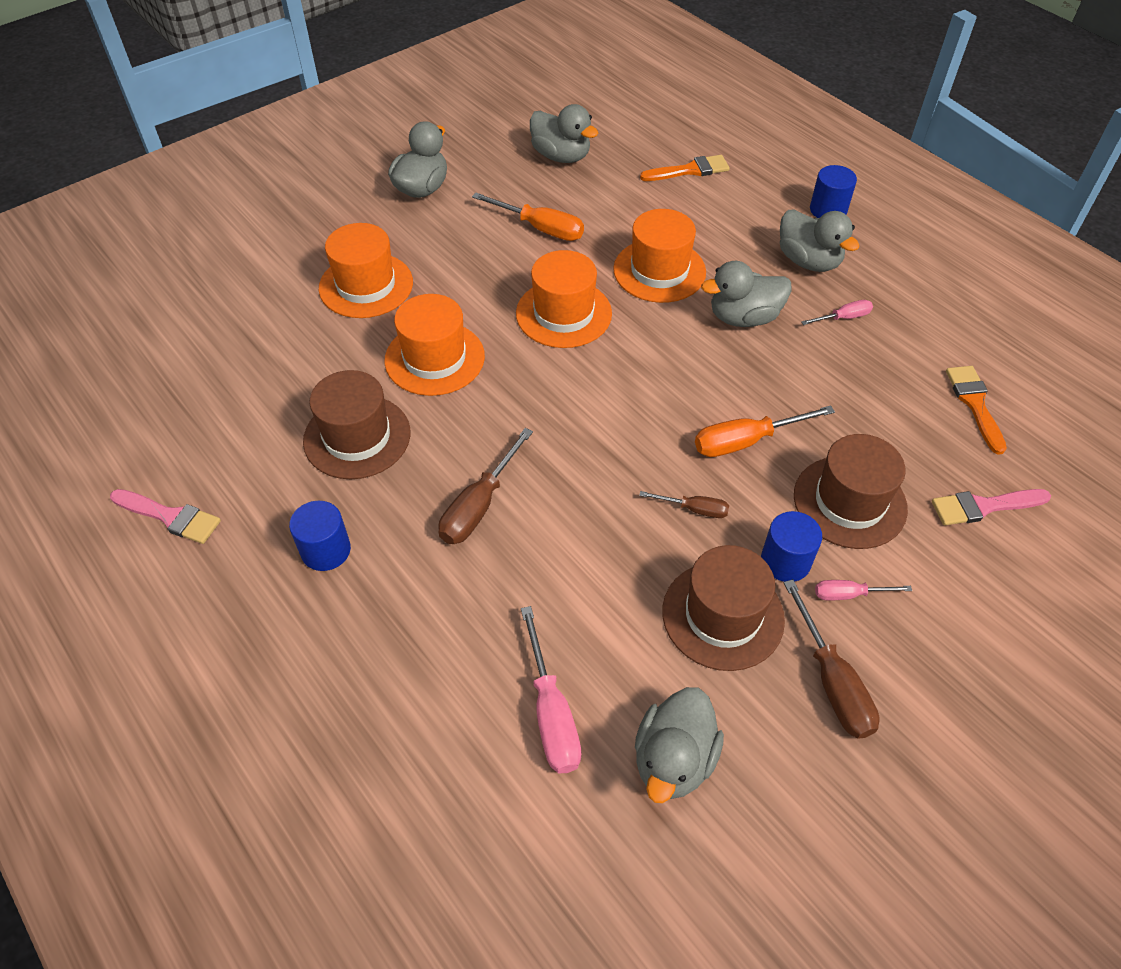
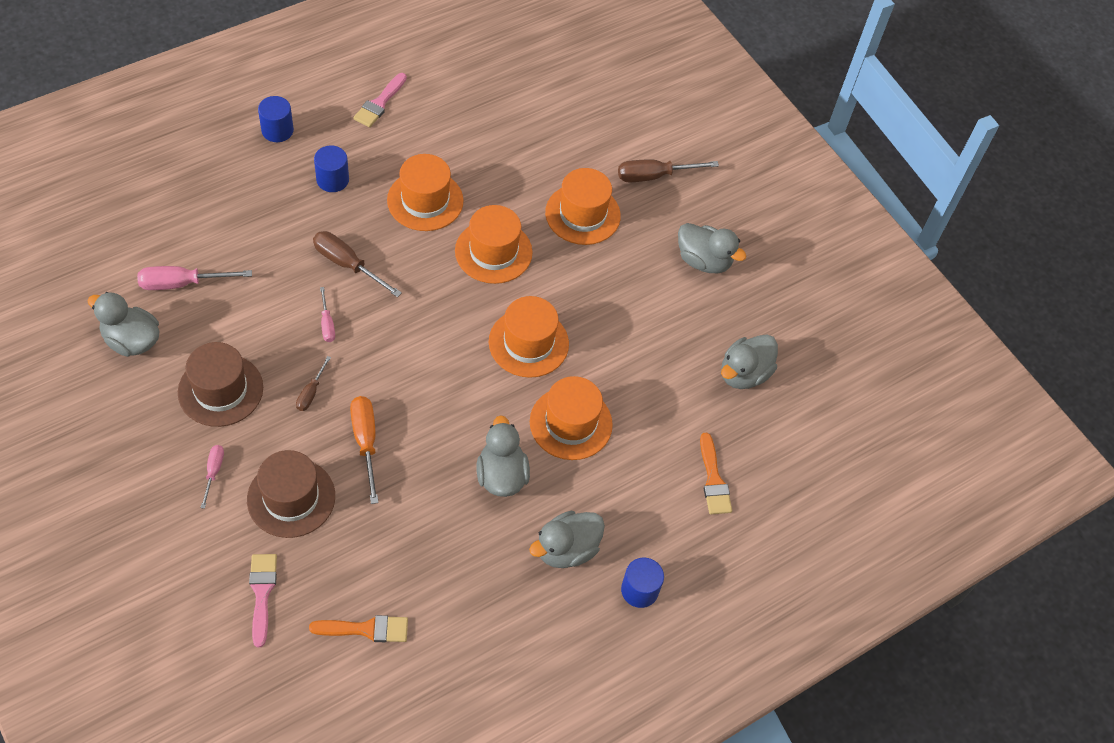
camera: 90 degrees right, 5 degrees up
brown hat [303,370,410,479] -> orange hat [387,154,464,231]
orange screwdriver [472,193,584,241] -> none
blue cylinder [761,511,822,582] -> blue cylinder moved to [258,96,294,142]
brown screwdriver [784,579,880,739] -> brown screwdriver moved to [618,159,719,182]
pink screwdriver [801,300,873,325] -> pink screwdriver moved to [320,287,335,342]

